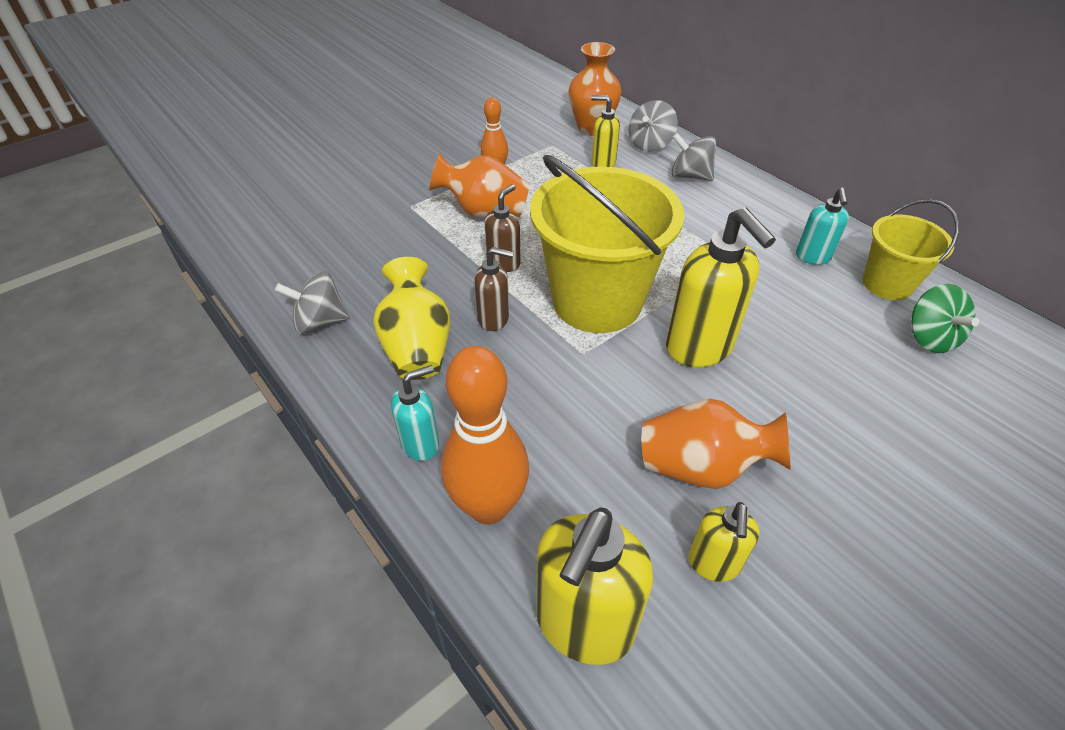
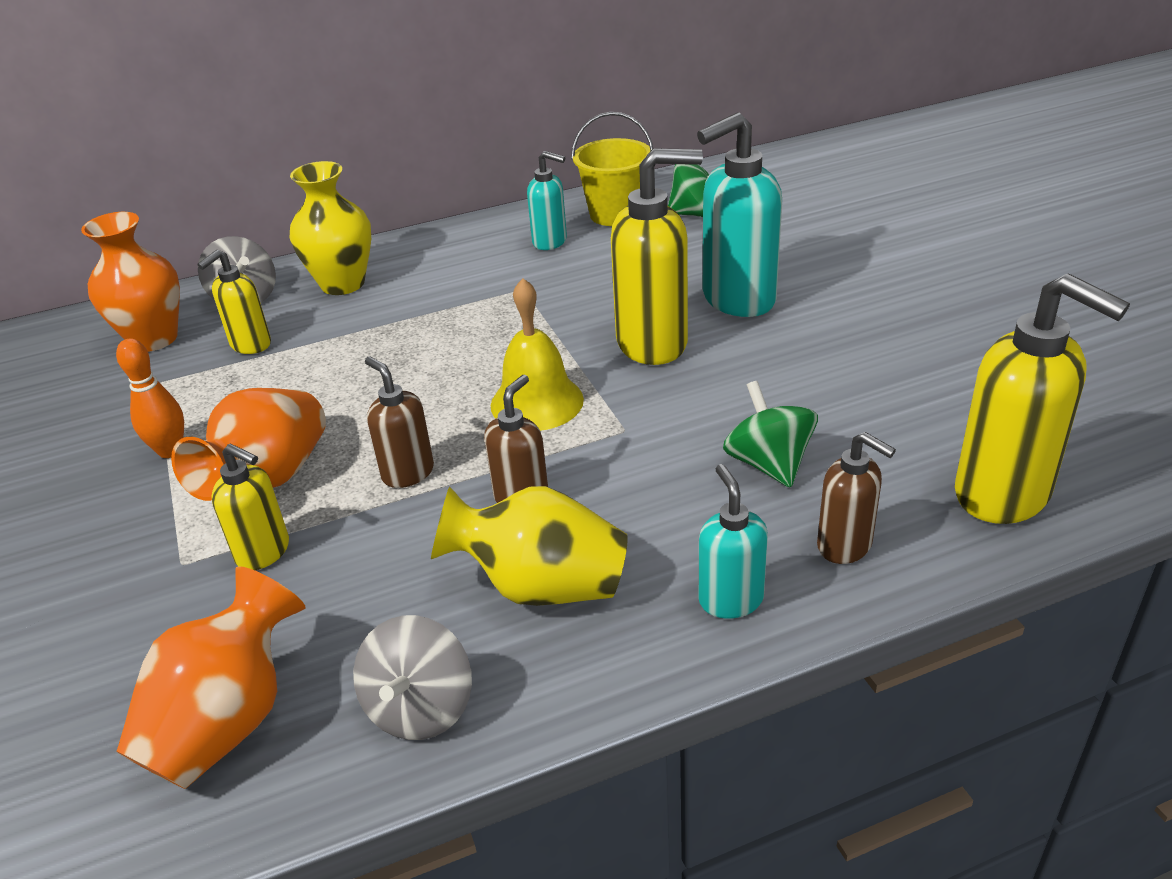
camera: 70 degrees left, 10 degrees down
orange bowling pin [441,346,529,525] -> brown soap dispenser [817,432,896,564]
yellow bucket [530,155,684,333] -> yellow bell [491,278,584,431]
orange vase [642,399,791,489] -> orange vase moved to [117,566,306,789]
grey spinning top [672,133,716,181] -> yellow vase [290,161,371,295]
yellow soap dispenser [688,502,760,582] -> yellow soap dispenser moved to [211,443,289,570]
none -> turquoise soap dispenser [697,112,782,317]
none -> green spinning top [723,381,818,488]

